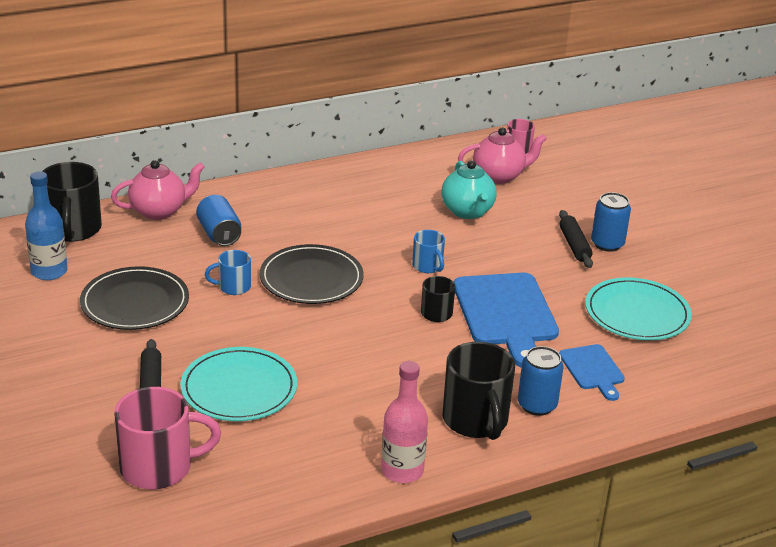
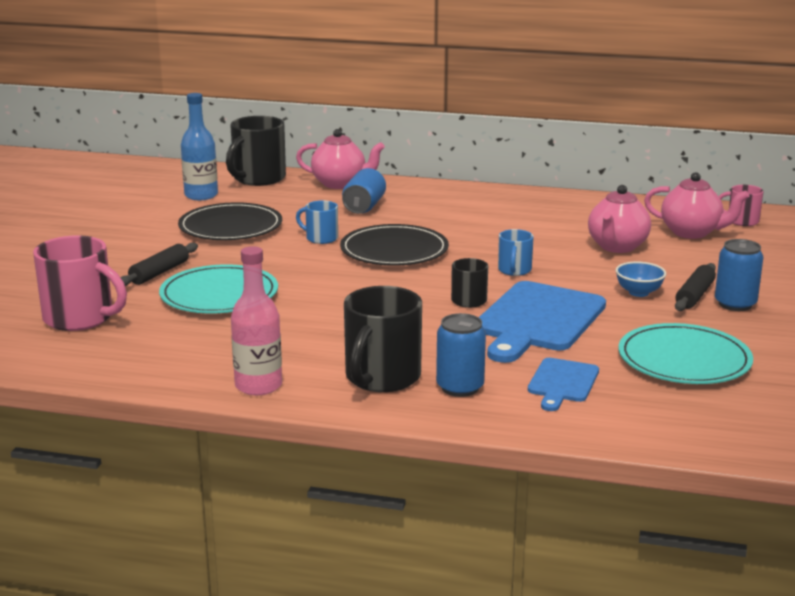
camera: 40 degrees right, 10 degrees down
turquoise teapot [441,160,497,219] -> pink teapot [588,185,651,253]
none -> blue bowl [616,261,666,297]

